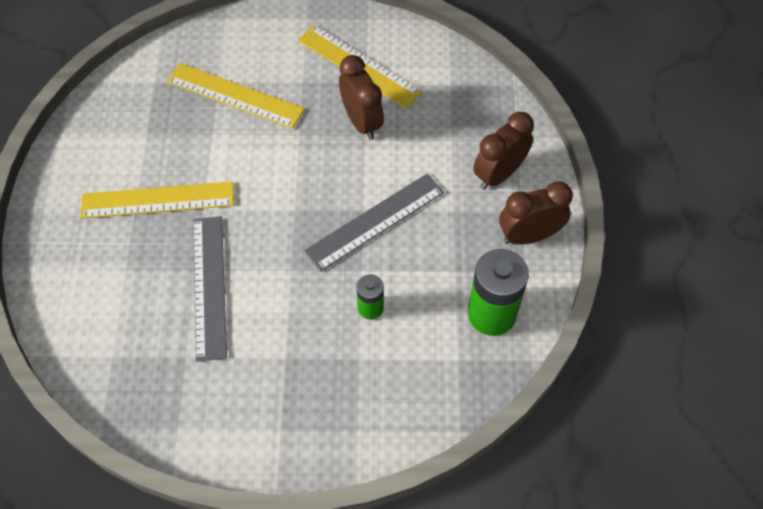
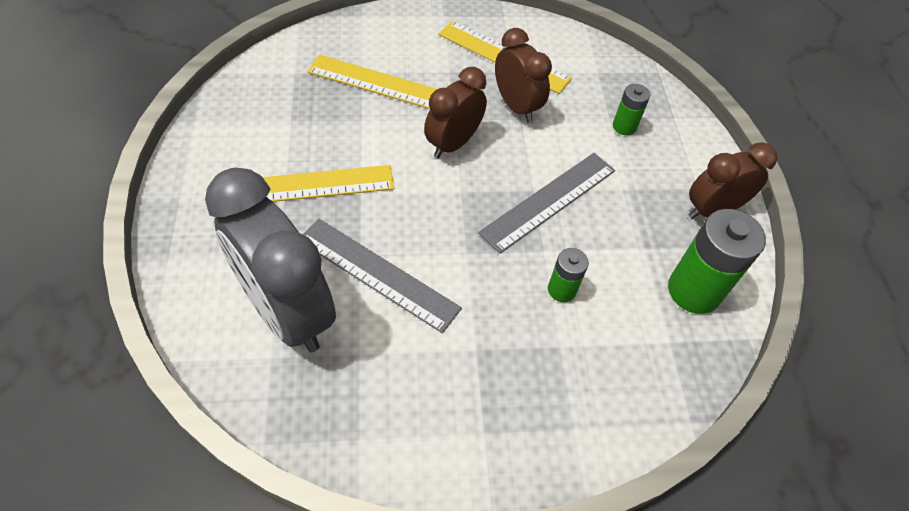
camera: 10 degrees left, 5 degrees down
grey ruler [193,216,227,362] -> grey ruler turned 45 degrees counterclockwise [302,219,462,333]
brown clock [473,112,534,190] -> brown clock moved to [424,67,487,158]
none -> grey clock [205,168,336,352]
none -> green battery [613,84,650,136]

